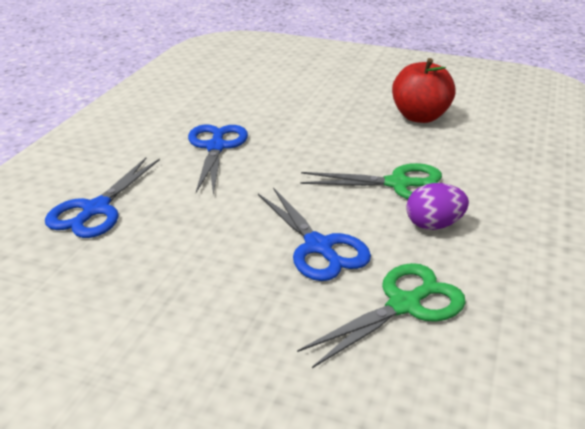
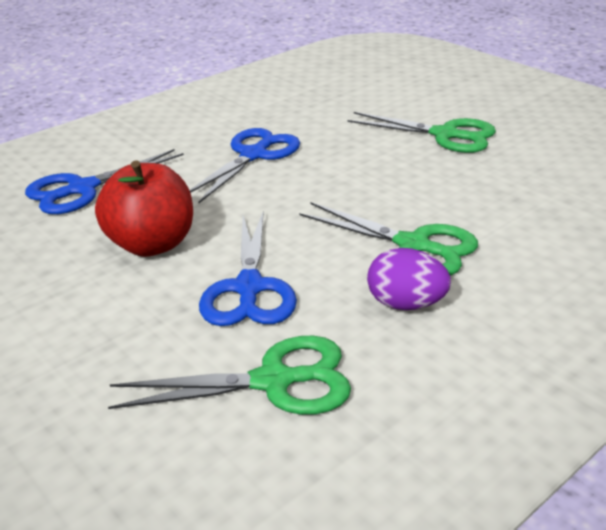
camera: 30 degrees right, 0 degrees up
red apple [392,58,456,123] -> red apple moved to [95,160,193,257]
none -> green scissors [347,112,496,153]

